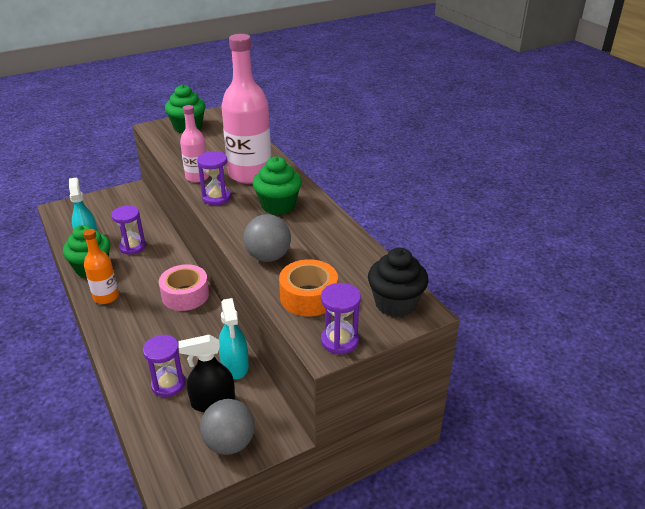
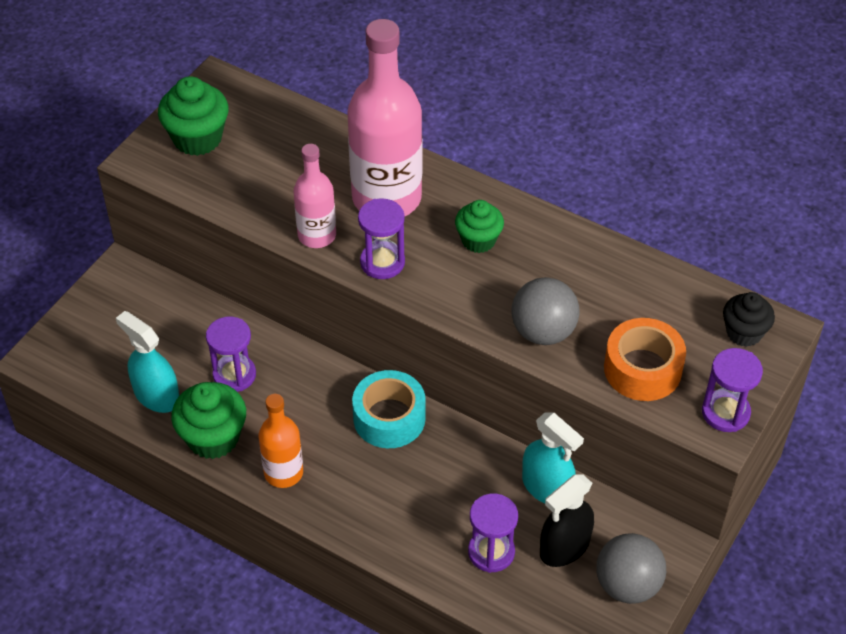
camera: 30 degrees left, 15 degrees up
pink tape [159,264,209,311] -> turquoise tape [352,370,426,448]
green cupcake [253,156,302,215] -> green cupcake [455,200,504,253], size x0.66
black cupcake [368,248,429,317] -> black cupcake [723,292,775,347], size x0.66

